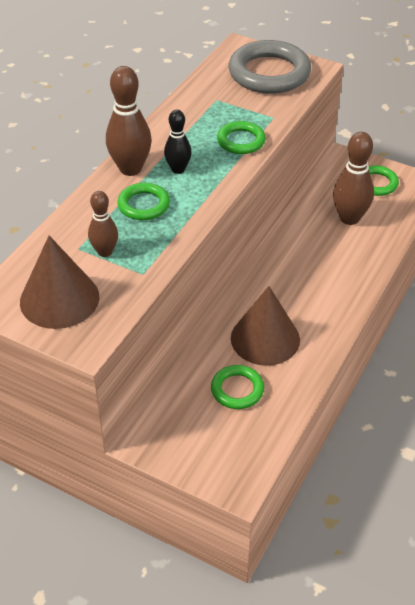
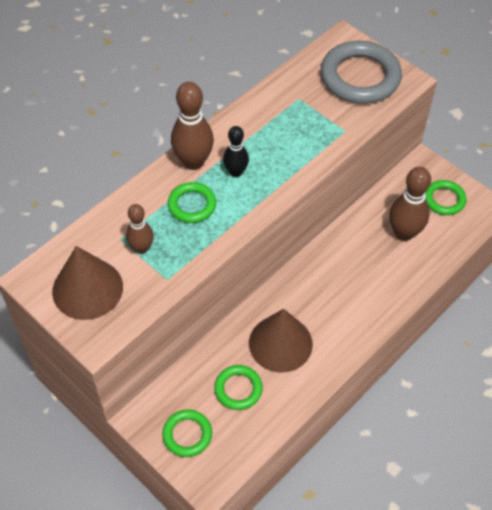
camera: 15 degrees right, 10 degrees up
green ring [217,121,266,154] -> green ring moved to [162,409,212,457]

